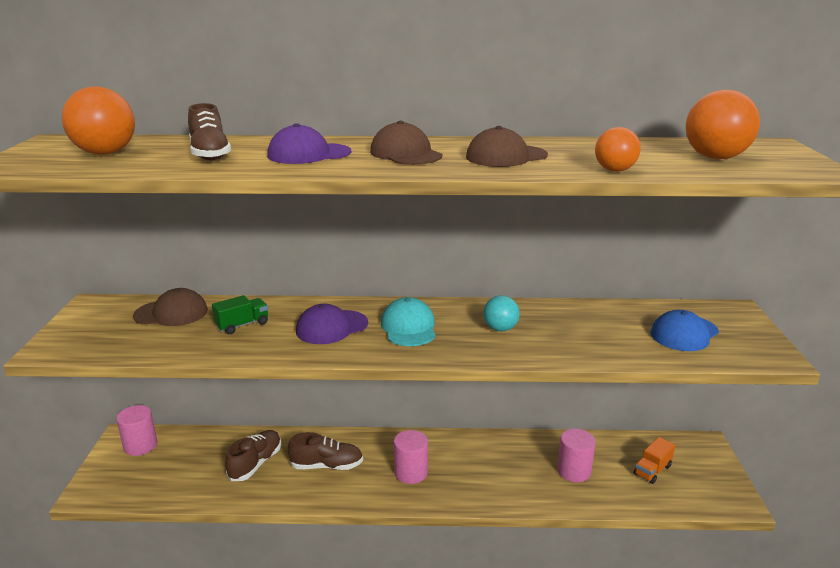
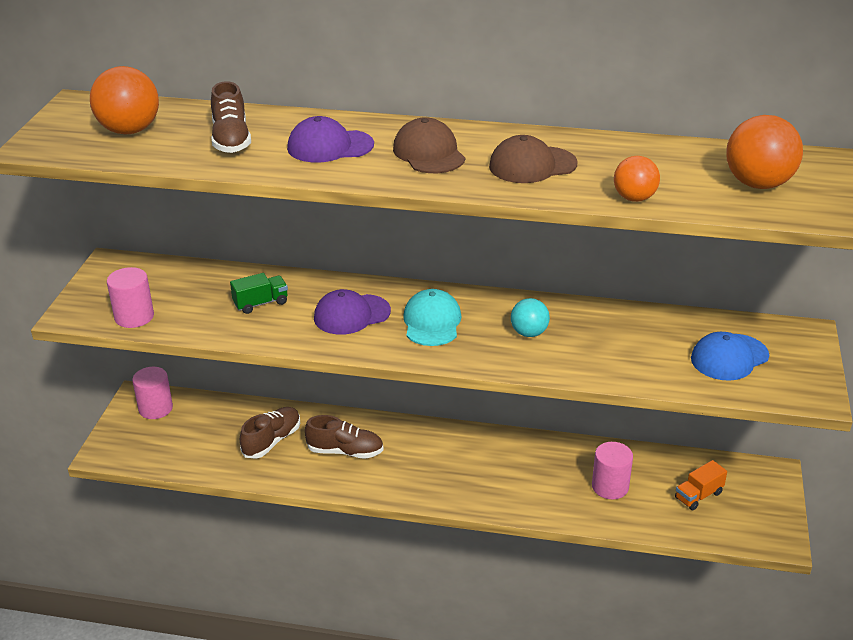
camera: 10 degrees right, 10 degrees up
brown cap [133,288,208,326] -> none
pink cylinder [394,430,428,484] -> pink cylinder moved to [107,267,154,328]

